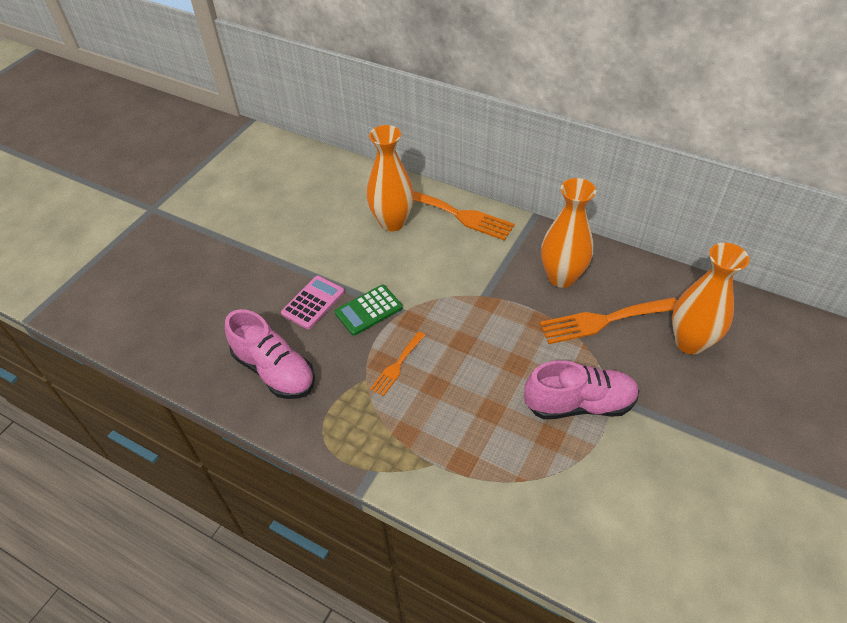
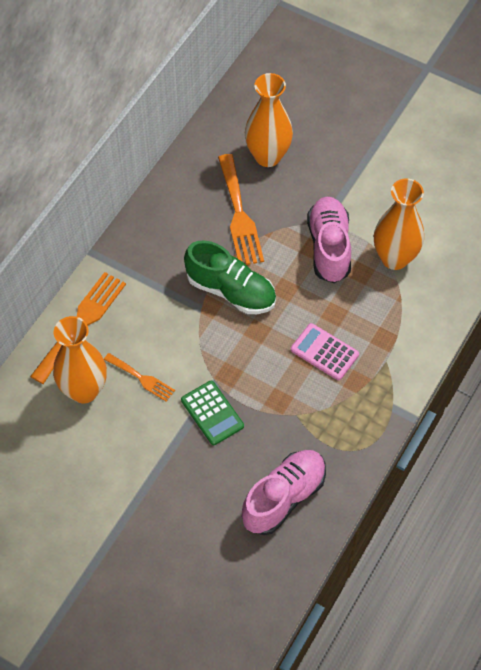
camera: 90 degrees left, 10 degrees up
pink calculator [281,276,345,329] -> pink calculator moved to [291,323,359,380]
orange fork [370,331,426,396] -> orange fork moved to [104,353,175,402]
orange vase [541,178,596,288] -> orange vase moved to [374,178,424,270]
none -> green shoe [184,240,276,314]

